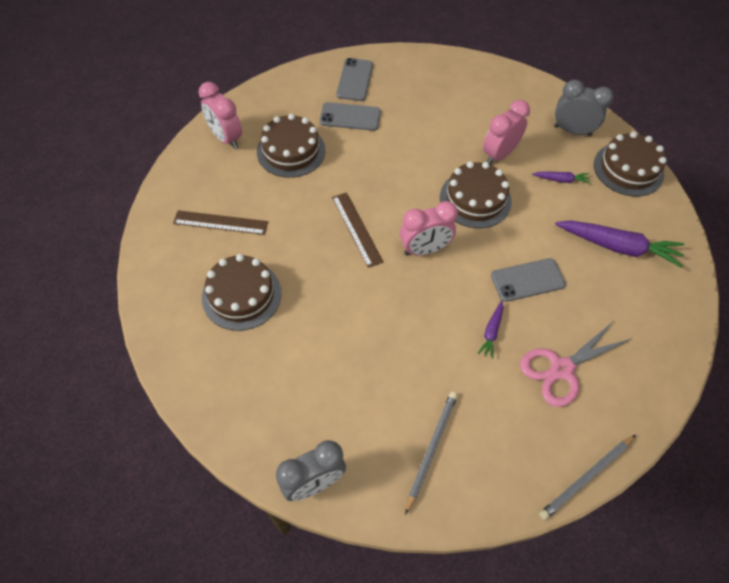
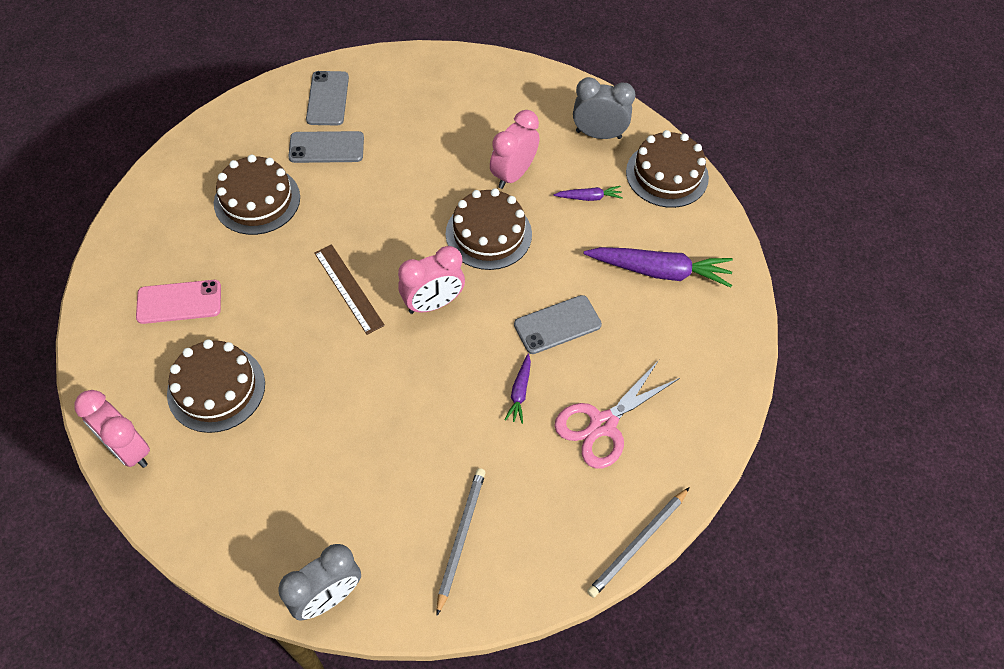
camera: 10 degrees left, 0 degrees up
brown ruler [173,210,268,235] -> pink phone [136,280,221,324]
pink clock [199,82,242,149] -> pink clock moved to [74,390,150,468]

